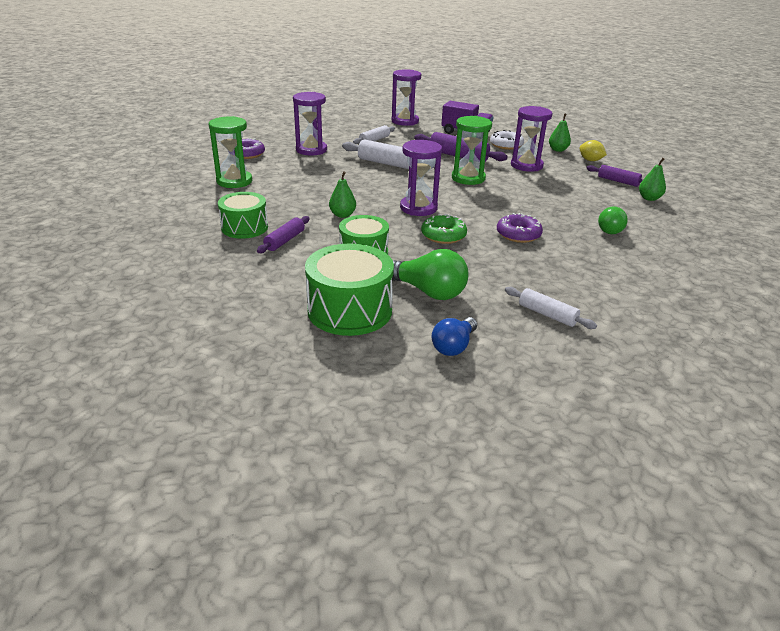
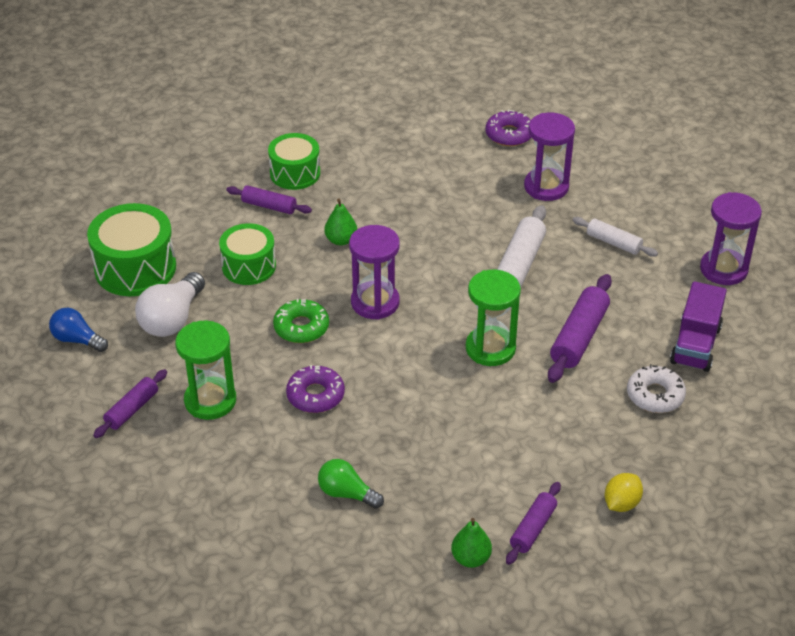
camera: 85 degrees right, 10 degrees up
green hourglass [209,116,252,188] -> green hourglass moved to [175,320,236,420]
green light bulb [392,249,468,300] -> white light bulb [135,272,205,337]
white rolling pin [505,287,597,329] -> purple rolling pin [93,369,167,438]
purple hourglass [511,106,553,172] -> none
green pear [549,114,571,152] -> none

